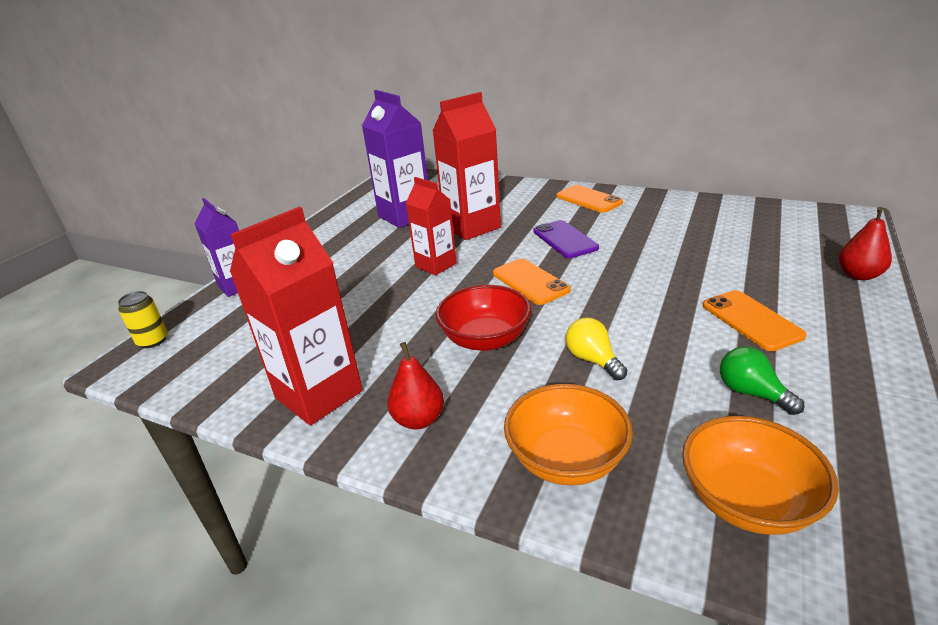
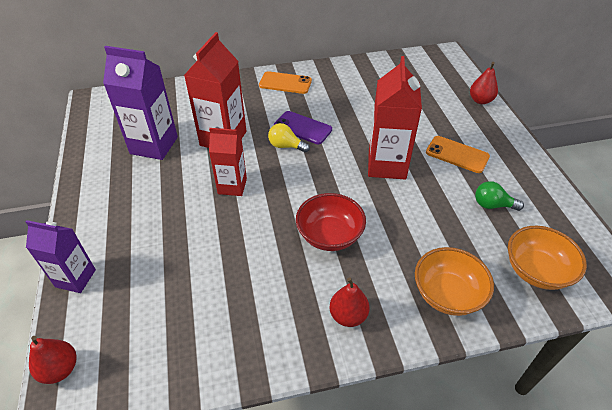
camera: 40 degrees left, 15 degrees up
yellow can [118,291,168,348] -> red pear [29,336,76,384]
red carton [230,206,363,425] -> red carton moved to [368,56,422,180]
orange phone [493,259,571,305] -> none
yellow light bulb [566,317,627,380] -> yellow light bulb moved to [268,123,310,153]

